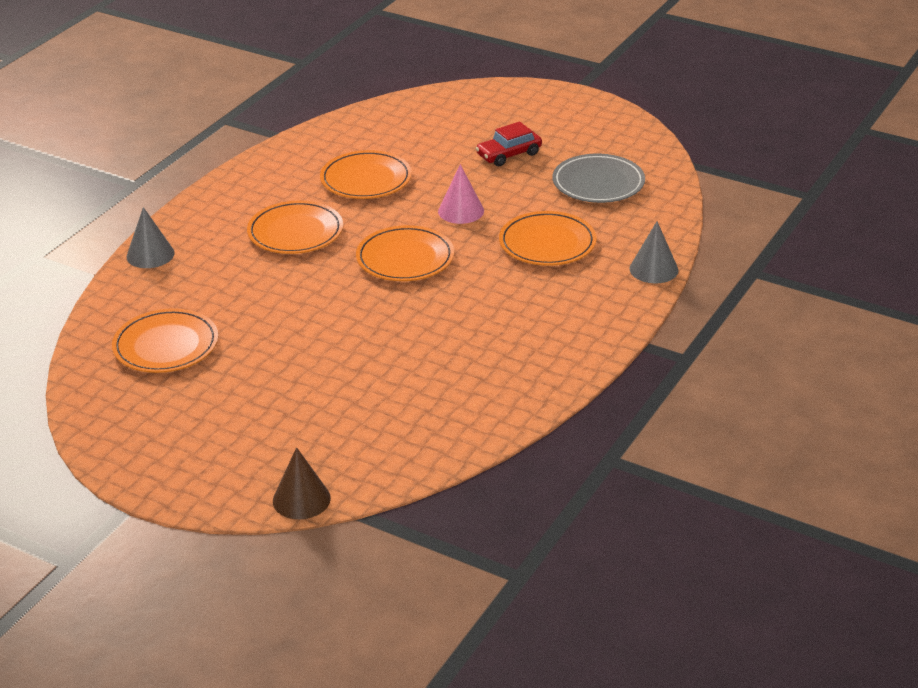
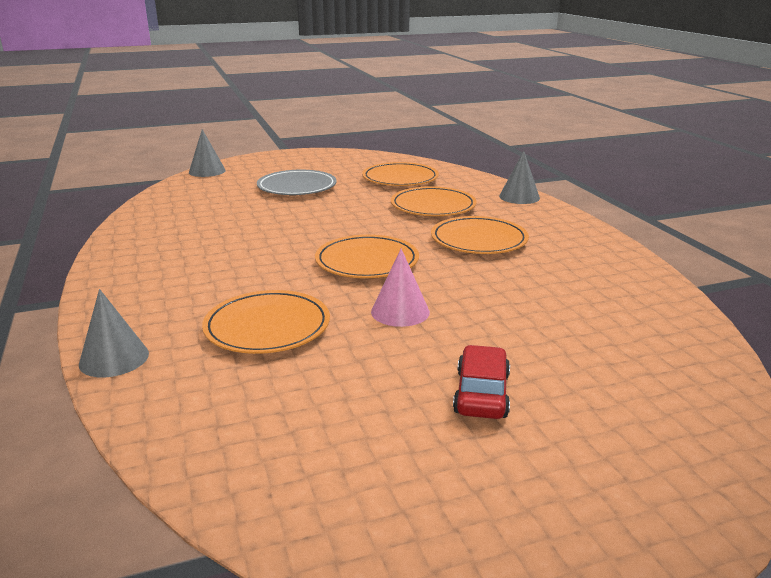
camera: 130 degrees right, 10 degrees down
brown cone [273,447,331,519] -> grey cone [189,129,226,177]
orange plate [320,150,412,199] -> orange plate moved to [391,186,477,216]
grey plate [552,154,645,203] -> grey plate moved to [257,170,337,195]

